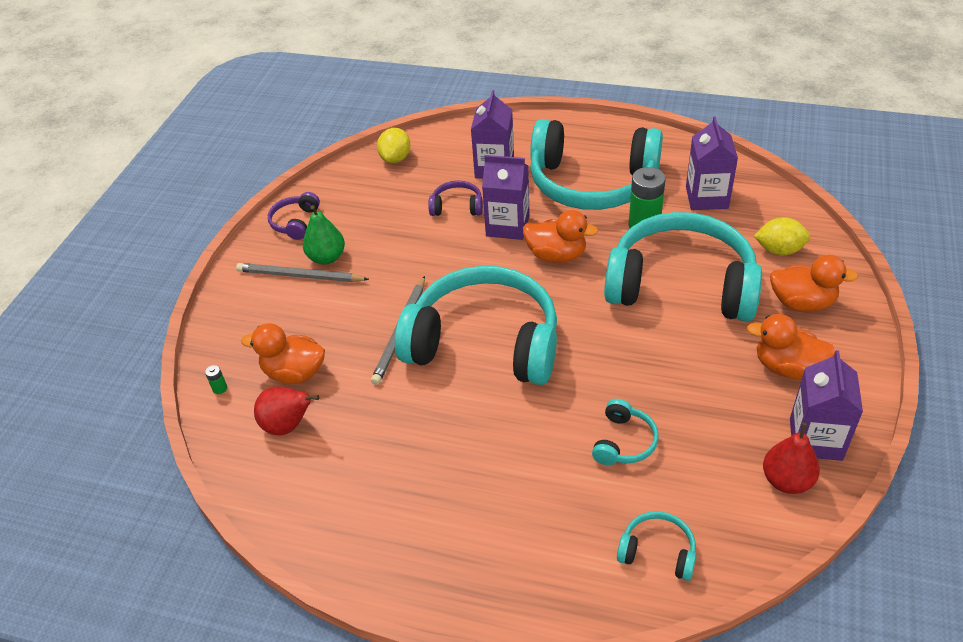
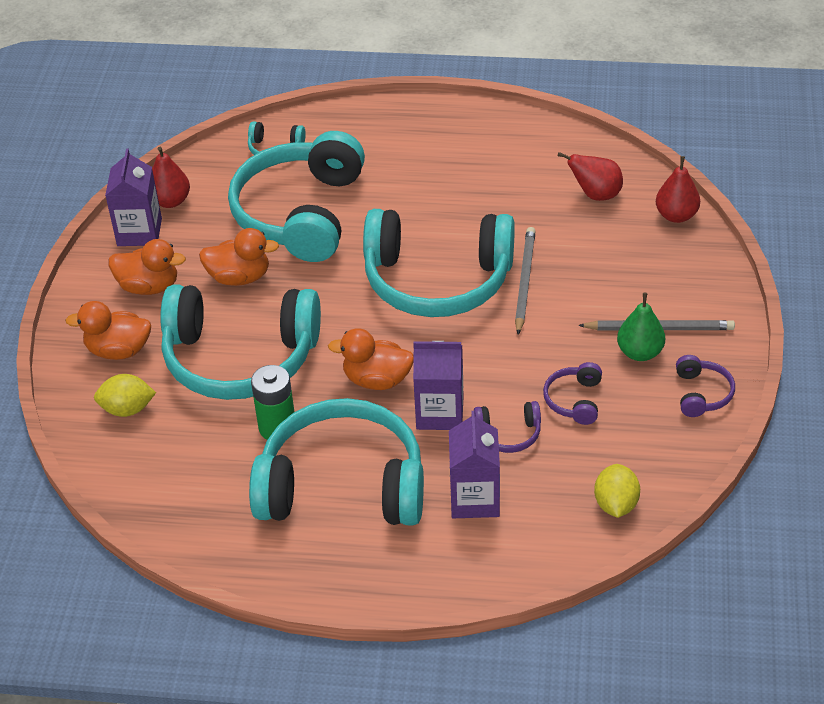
camera: 170 degrees right, 0 degrees up
green battery [205,365,227,394] -> red pear [656,156,700,223]
orange duck [241,323,325,384] -> orange duck moved to [199,228,279,286]
turquoise headphones [592,399,659,465] -> turquoise headphones [228,131,365,262], size x2.47
purple carton [686,116,738,210] -> none
none -> purple headphones [543,362,602,425]

